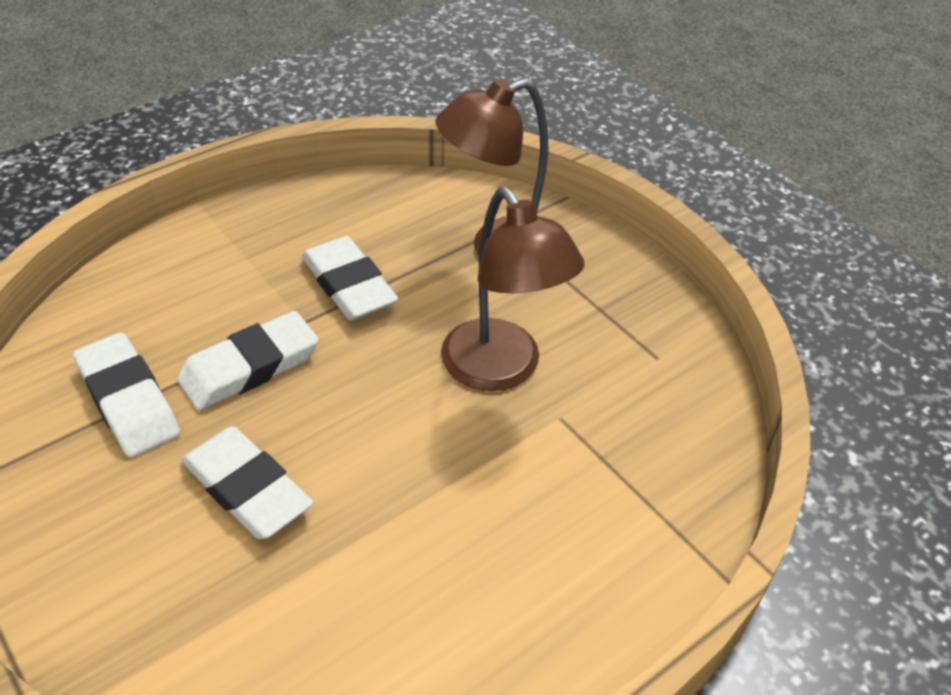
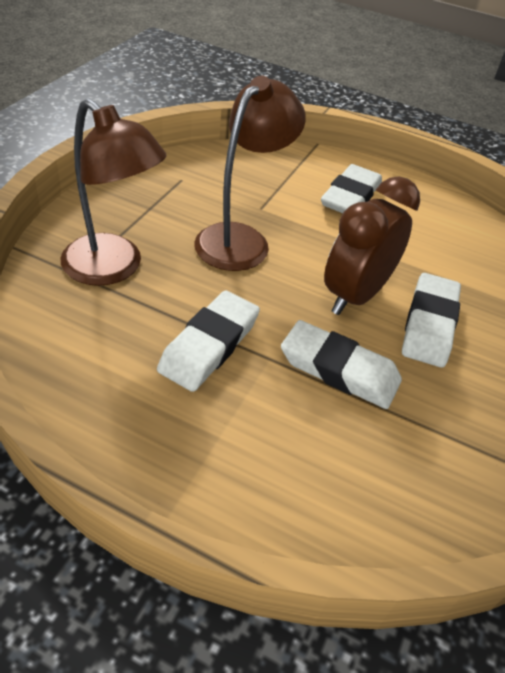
camera: 120 degrees left, 0 degrees up
white eraser [73,333,180,457] -> white eraser moved to [321,164,382,213]
none -> brown clock [324,176,420,315]

